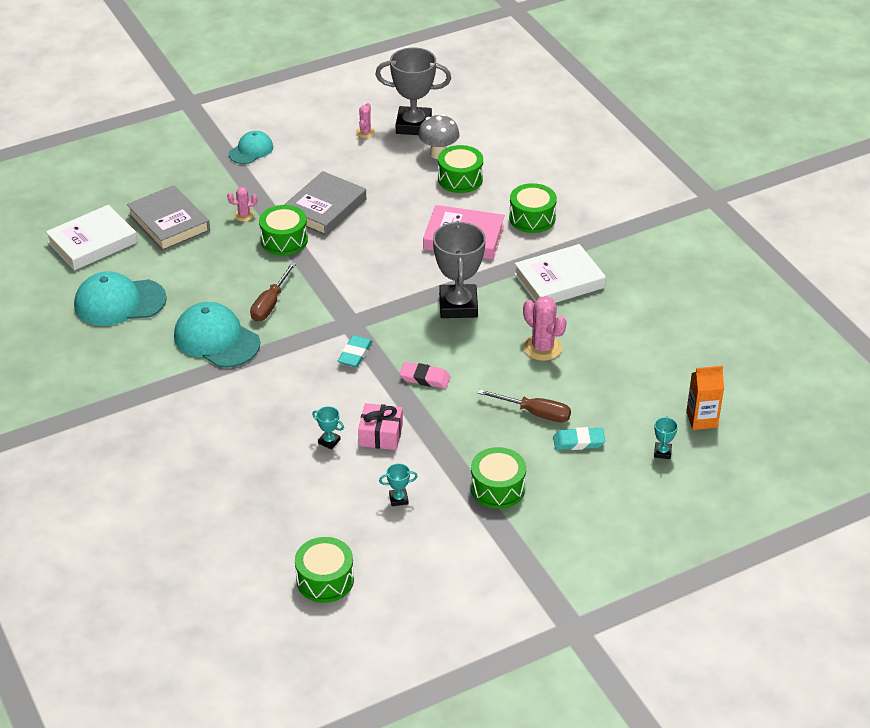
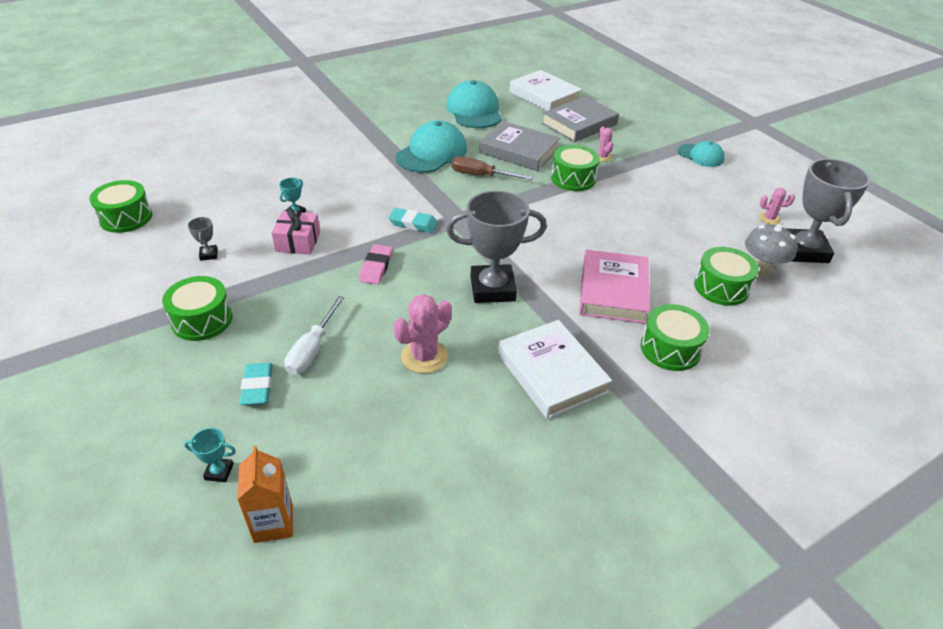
camera: 85 degrees right, 0 degrees up
grey book [284,171,366,236] -> grey book moved to [479,121,560,171]
turquoise trophy [379,463,418,506] -> grey trophy [188,217,218,261]
brown screwdriver [478,389,571,422] -> white screwdriver [284,296,344,375]

